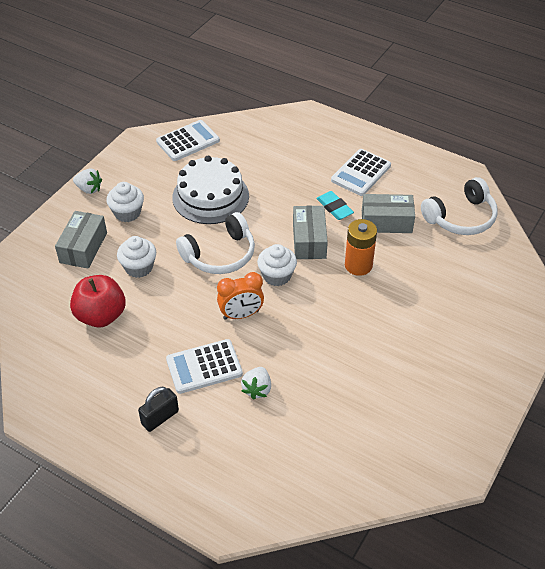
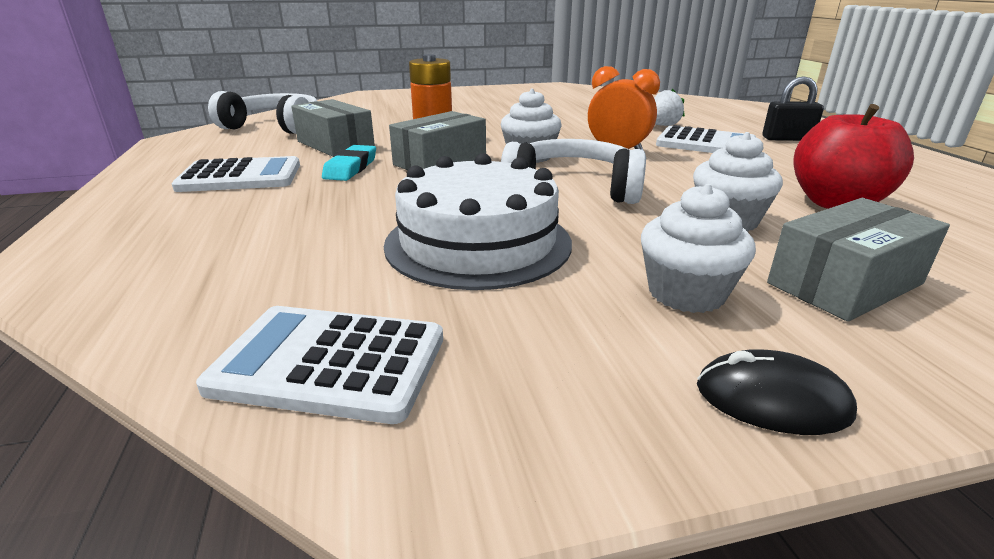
camera: 135 degrees left, 20 degrees down
white strawberry [73,168,102,194] -> black mouse [697,350,857,435]

